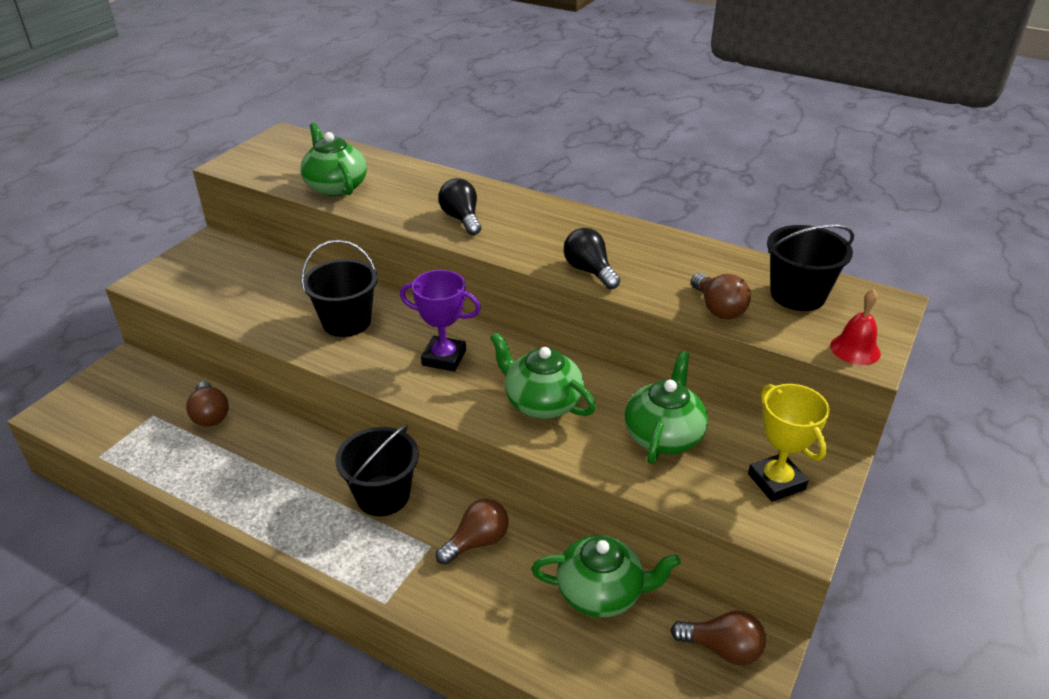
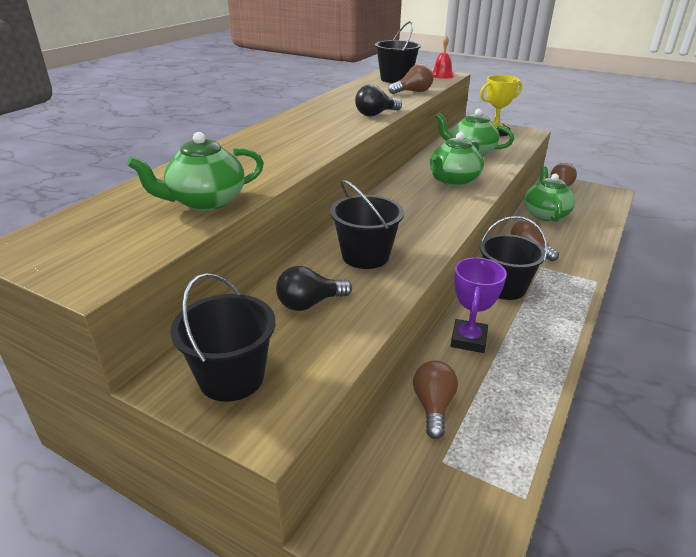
camera: 90 degrees left, 5 degrees down
brown light bulb [186,381,229,427] -> brown light bulb turned 60 degrees counterclockwise [413,360,458,439]
purple trophy [400,270,481,372] -> purple trophy moved to [451,257,507,353]
black light bulb [438,178,481,235] -> black light bulb moved to [276,266,352,311]
none -> black bucket [170,273,275,402]

